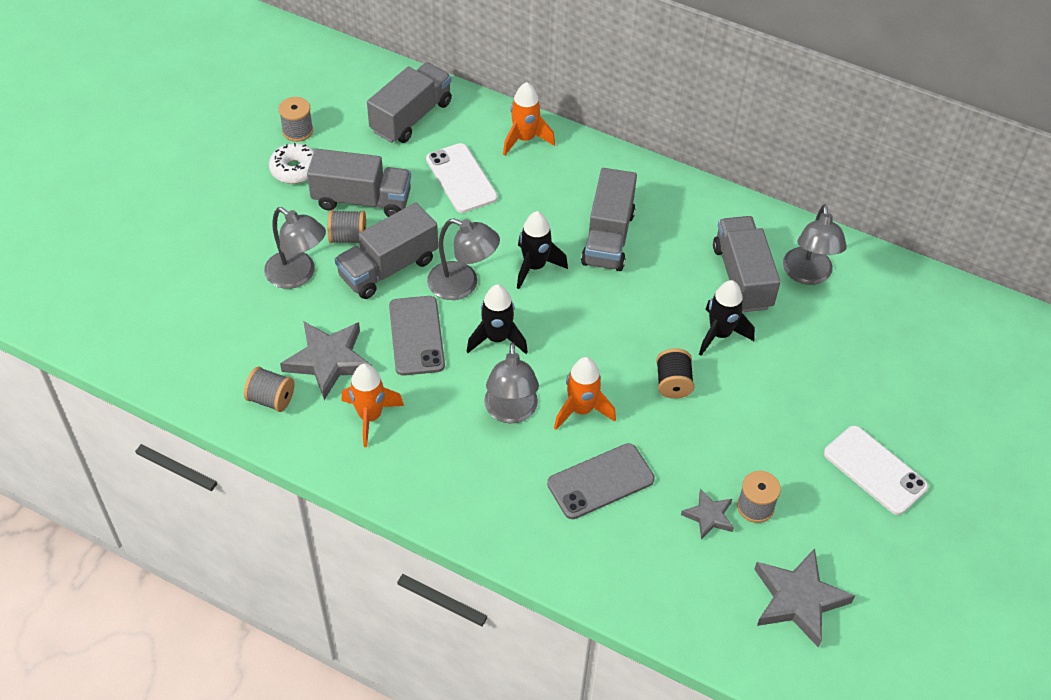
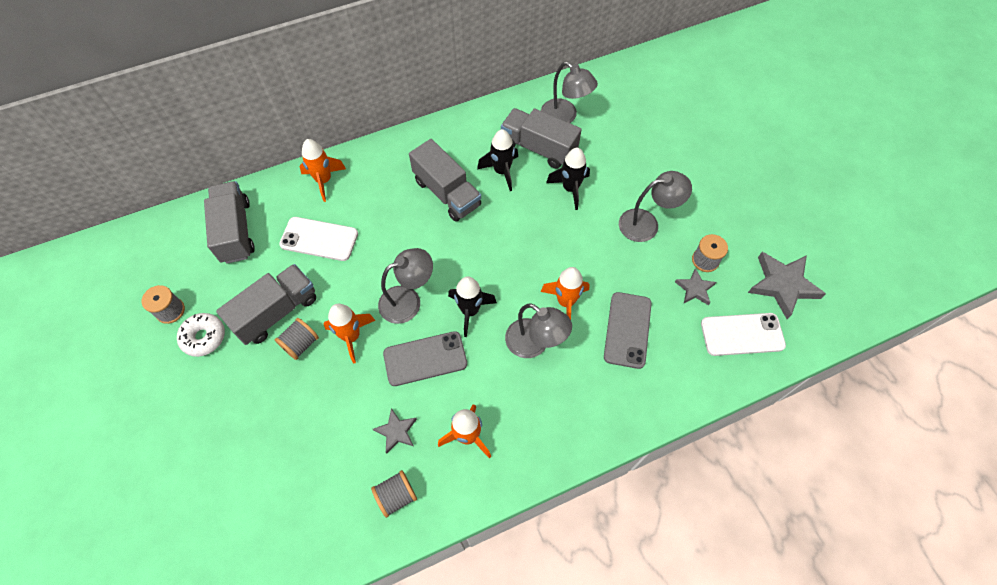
camera: 50 degrees left, 10 degrees up
grey lamp [264,207,326,289] -> grey lamp moved to [619,171,692,242]
grey star [280,321,372,400] -> grey star [373,408,417,453], size x0.55
grey truck [335,202,438,299] -> orange rocket [324,304,376,364]
grey phone [389,296,445,376] -> grey phone turned 45 degrees counterclockwise [383,331,467,386]
black rocket [517,211,568,289] -> black rocket moved to [477,129,518,191]
black spool [656,348,694,399] -> none
white phone [824,425,928,515] -> white phone moved to [701,313,786,356]

